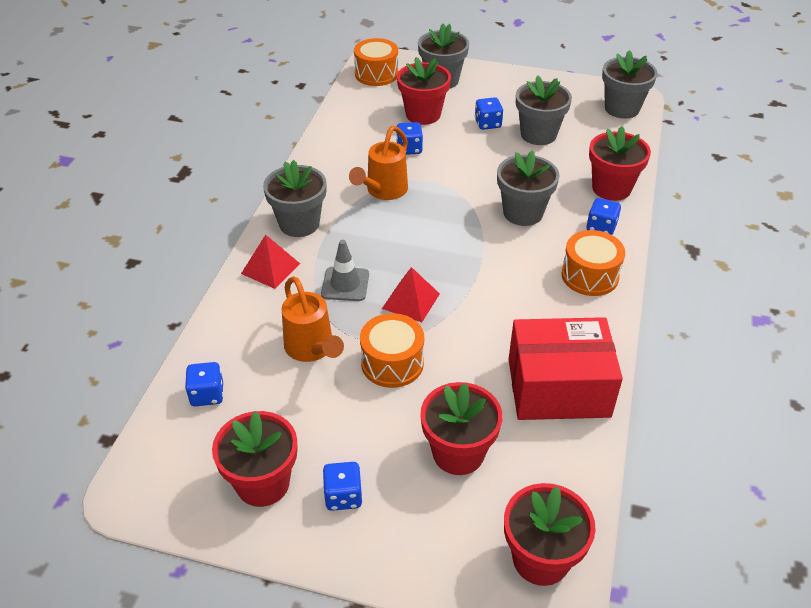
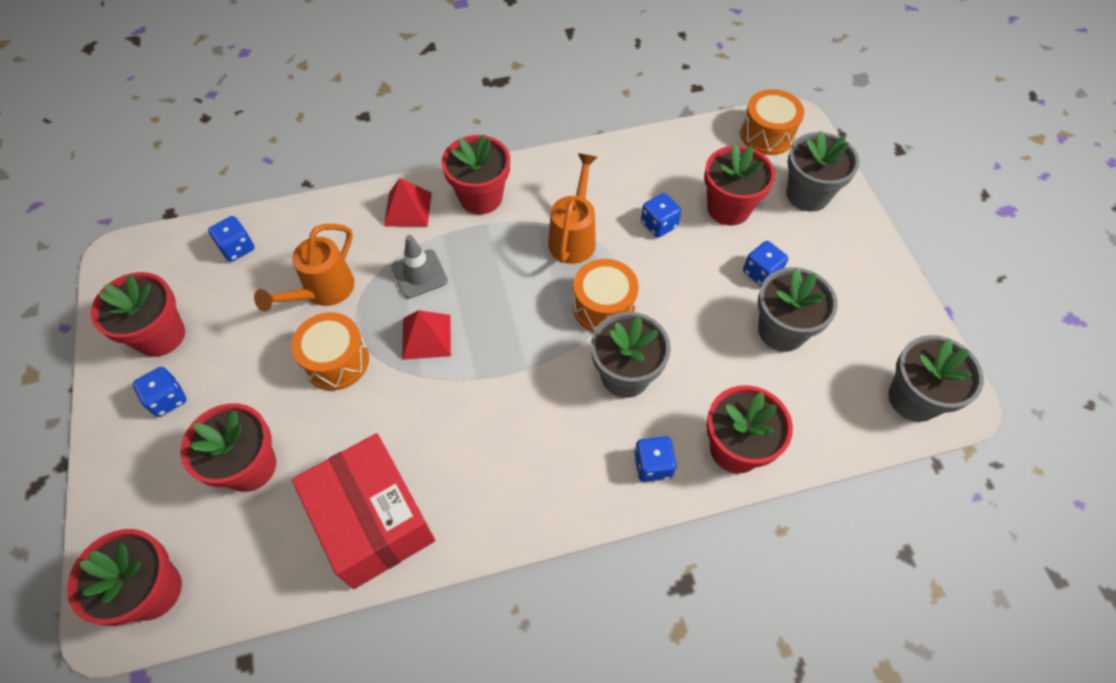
camera: 60 degrees right, 15 degrees up
grey flower pot [263,160,327,237] -> red flower pot [442,135,510,214]
orange watering can [349,126,408,200] -> orange watering can turned 105 degrees clockwise [548,153,597,264]
orange drum [561,230,625,296] -> orange drum moved to [573,259,639,332]

